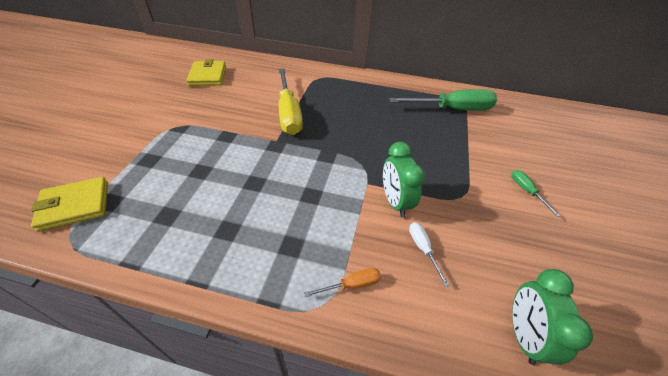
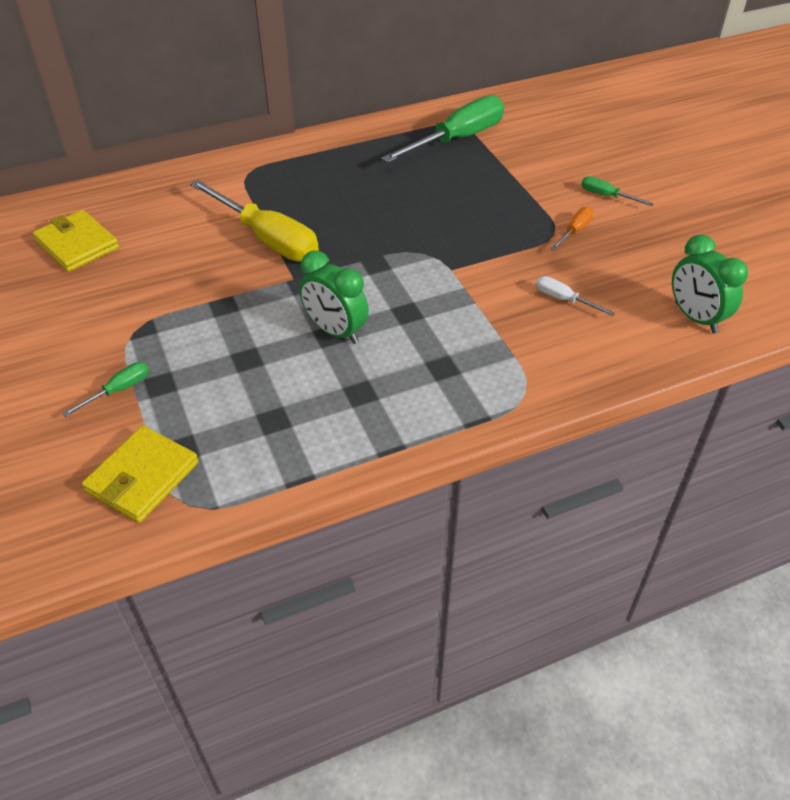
camera: 35 degrees left, 0 degrees up
orange screwdriver [304,268,381,297] -> orange screwdriver moved to [551,207,594,251]
green clock [383,142,425,217] -> green clock moved to [299,251,369,344]
none -> green screwdriver [62,362,149,417]

